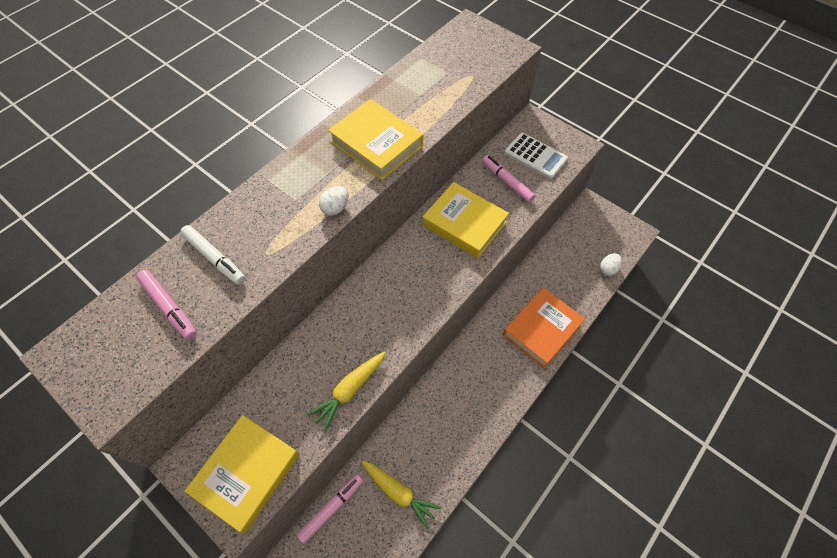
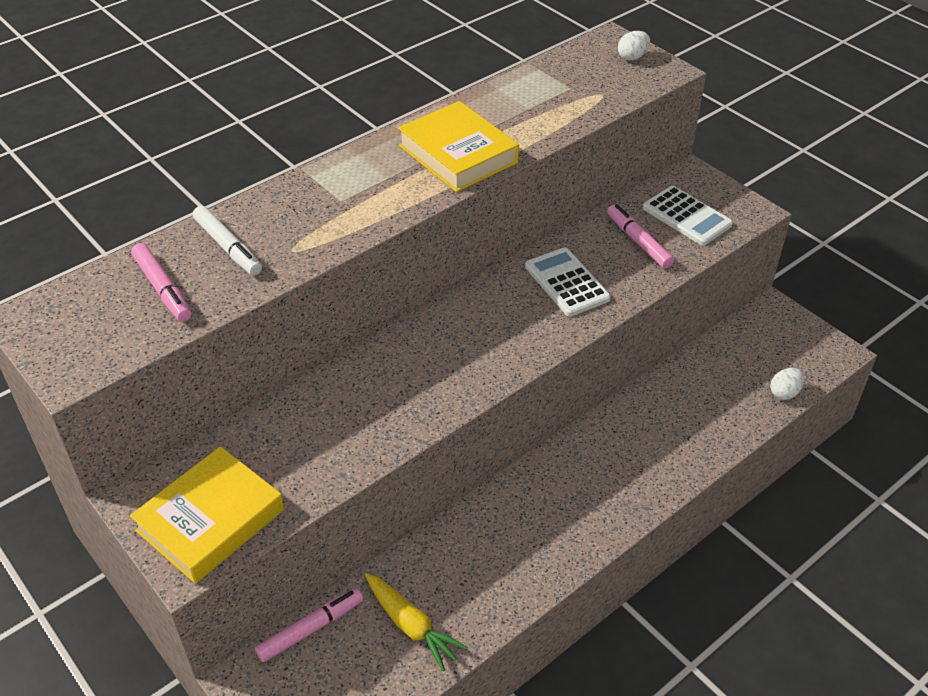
camera: 10 degrees right, 15 degrees down
yellow carrot [307,351,386,432] -> none
white egg [319,186,348,216] -> white egg moved to [618,31,650,61]
yellow book [423,182,509,258] -> white calculator [525,247,611,317]
orange book [503,288,585,368] -> none

